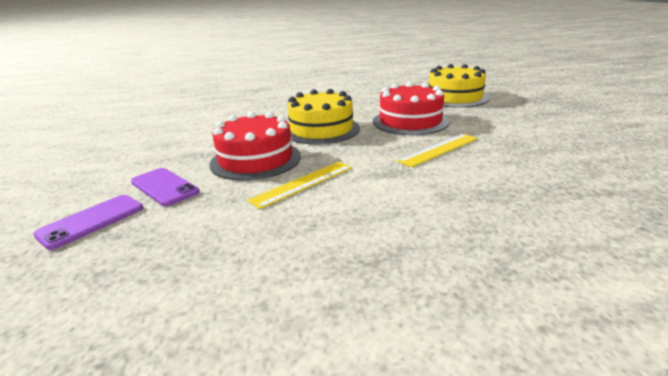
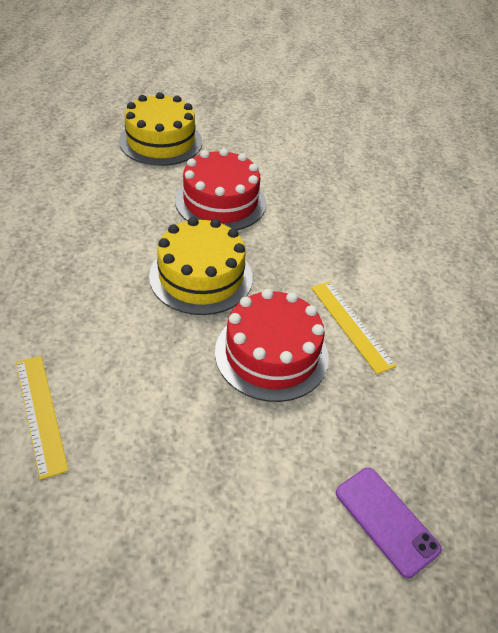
camera: 80 degrees left, 20 degrees up
purple phone [131,168,200,206] -> none
yellow ruler [397,134,478,167] -> yellow ruler moved to [16,356,69,480]

